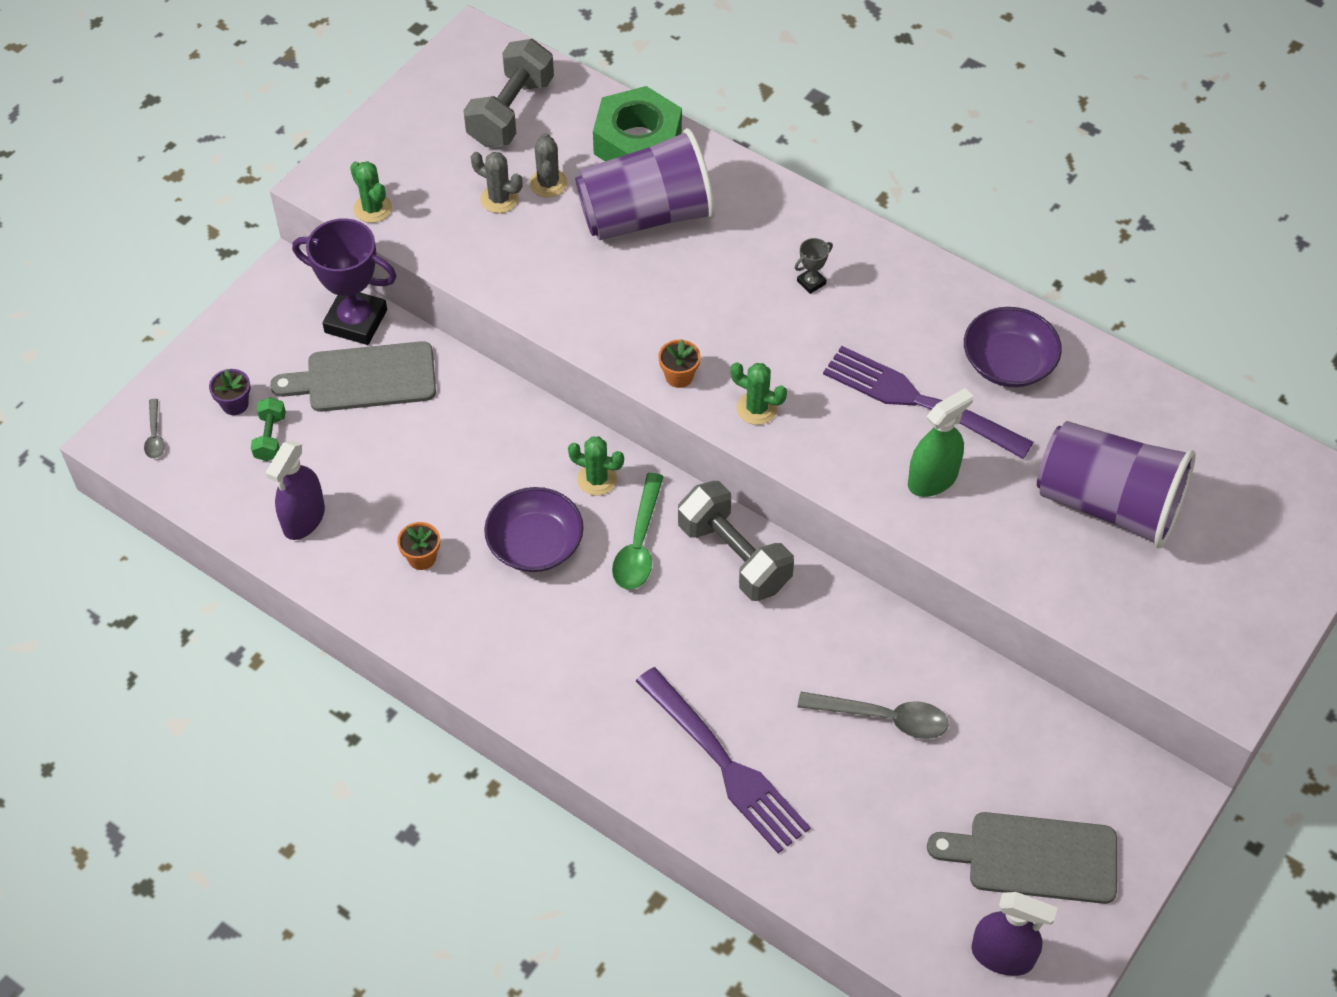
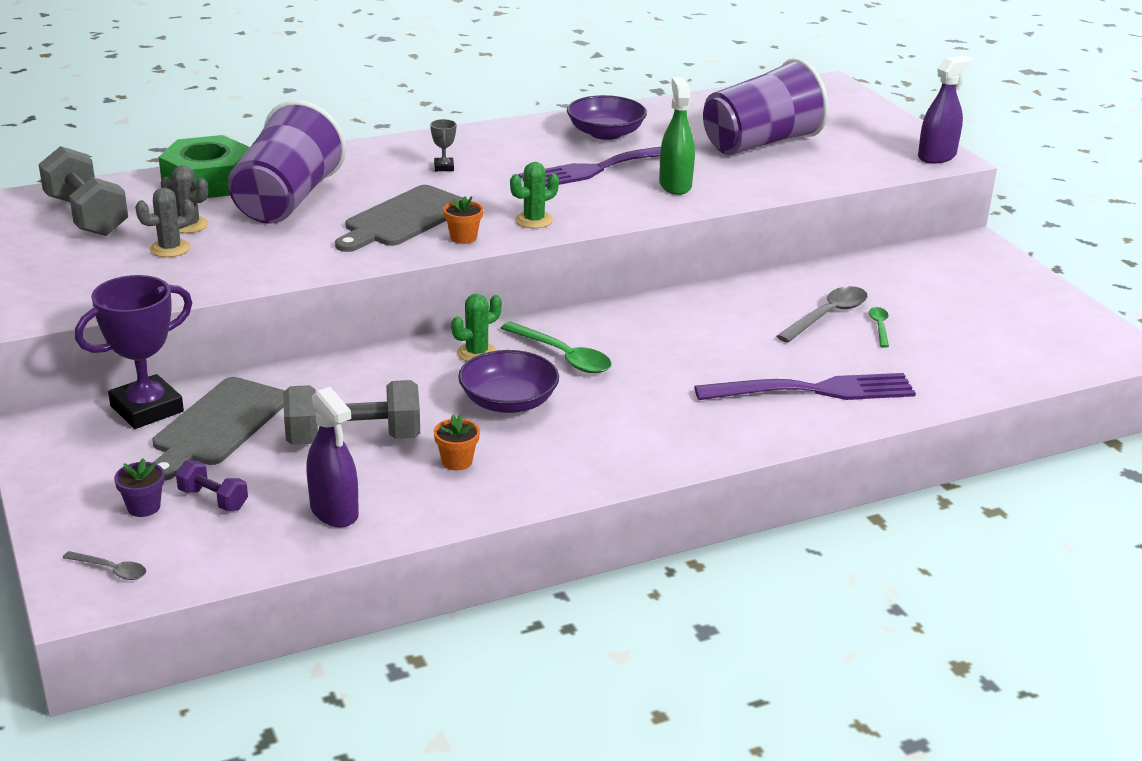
camera: 60 degrees left, 25 degrees down
green dumbbell [251,397,286,461] -> purple dumbbell [176,461,248,511]
green cactus [350,161,392,223] -> none
grey dumbbell [678,481,794,601] -> grey dumbbell moved to [283,380,420,445]
grey cutting board [927,812,1117,904] -> grey cutting board moved to [335,185,463,252]
purple spray bottle [971,892,1058,976] -> purple spray bottle moved to [918,56,972,163]
none -> green spoon [869,307,889,348]

